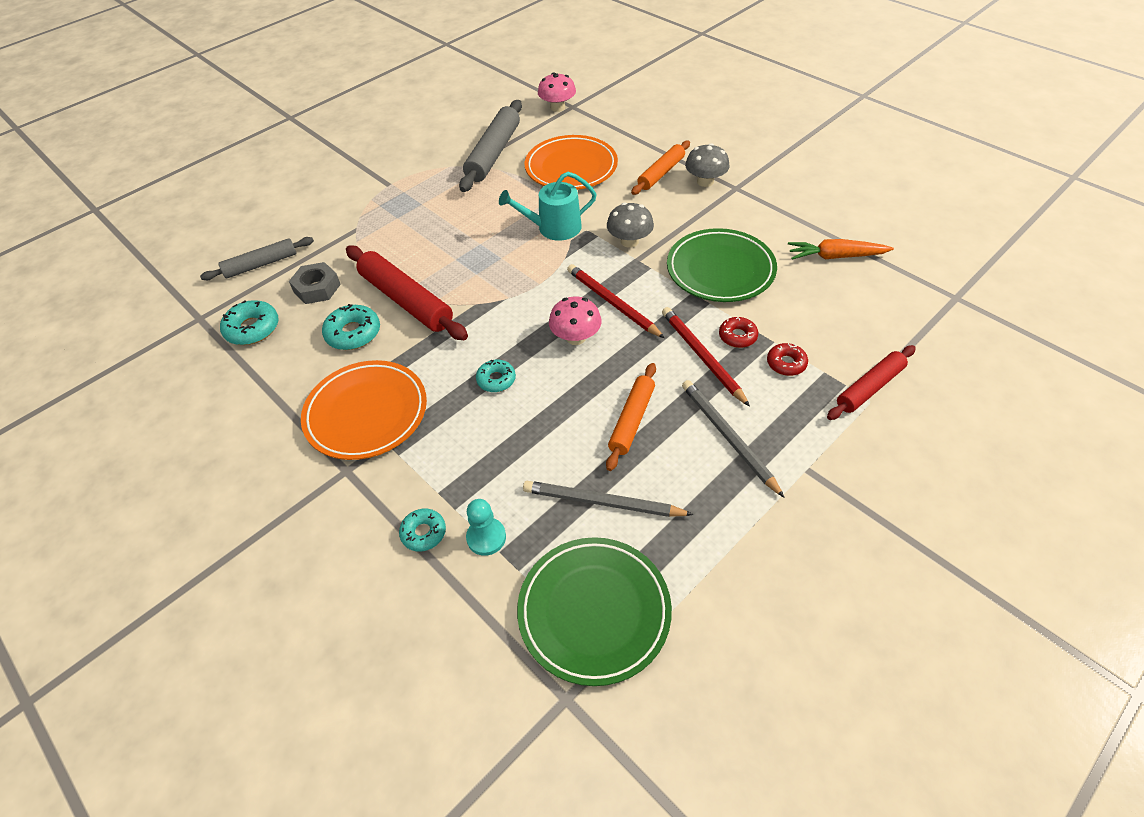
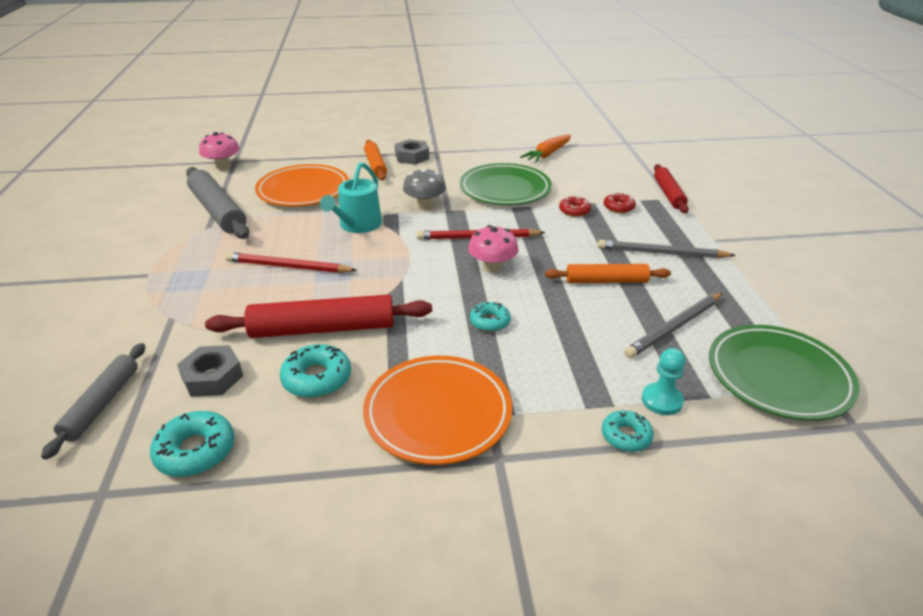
camera: 55 degrees left, 15 degrees down
orange rolling pin [606,363,656,471] -> orange rolling pin turned 60 degrees counterclockwise [545,264,671,283]
red pencil [662,307,750,407] -> red pencil moved to [225,252,357,273]
grey mushroom [685,143,730,187] -> grey nut [395,139,429,165]

